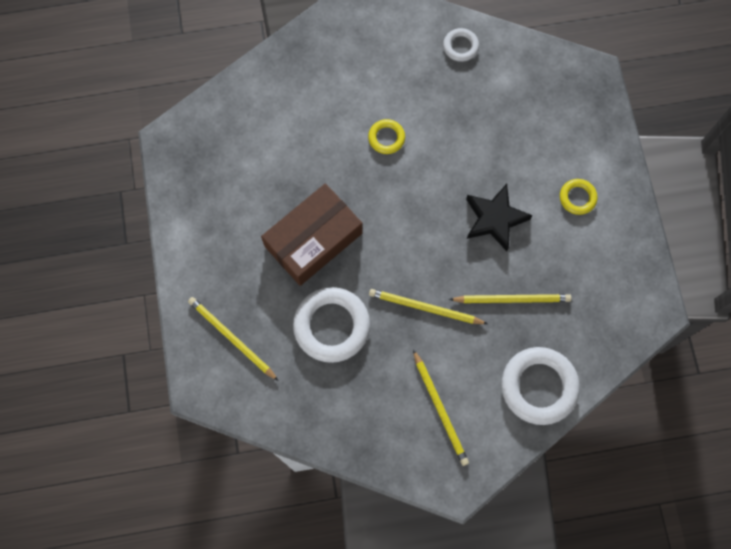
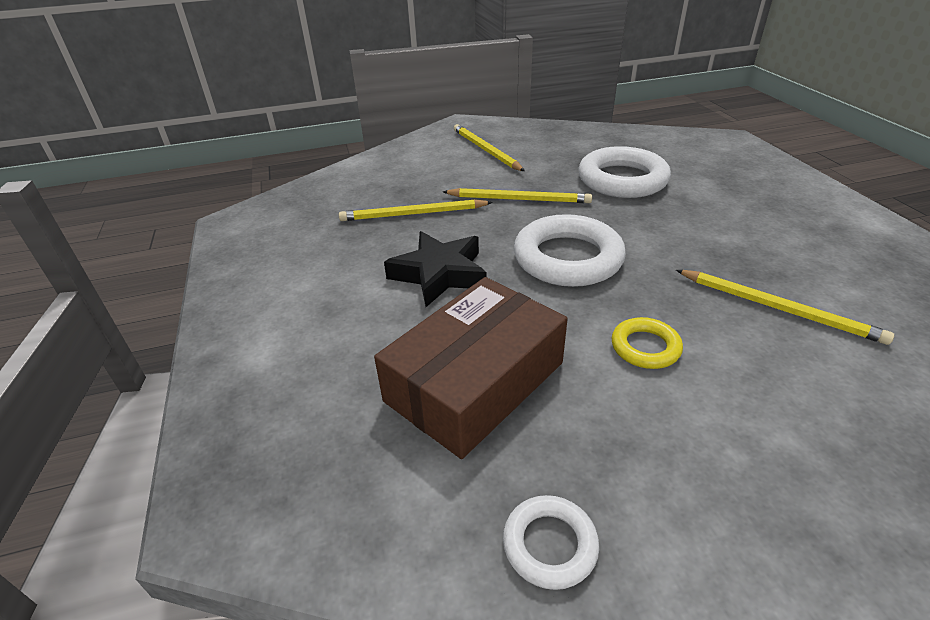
camera: 175 degrees right, 35 degrees down
yellow pencil [188,297,278,381] -> yellow pencil moved to [676,270,894,345]
brown box [261,183,363,286] -> brown box moved to [374,277,568,459]
white ring [501,347,580,425] -> white ring moved to [514,214,626,287]
yellow ring [560,179,598,215] -> none

